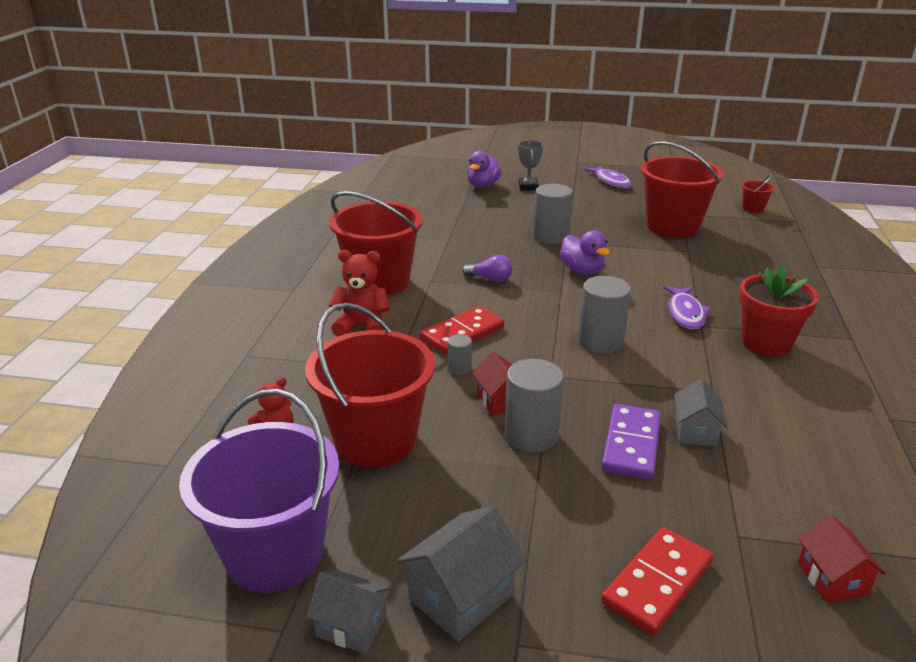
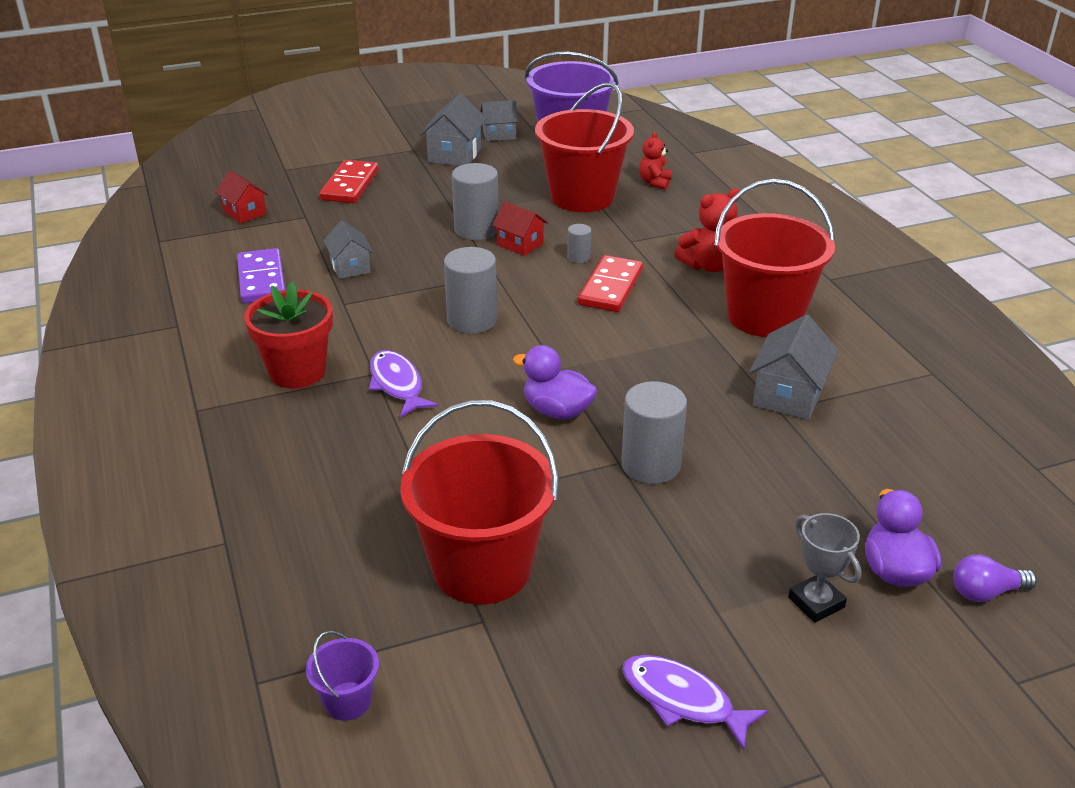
camera: 150 degrees right, 5 degrees up
purple light bulb [462,255,513,282] -> purple light bulb moved to [953,555,1037,602]
purple domino [602,404,661,480] -> purple domino moved to [237,248,285,304]
red bucket [741,174,775,213] -> purple bucket [306,631,379,721]
none -> grey house [749,314,839,420]

